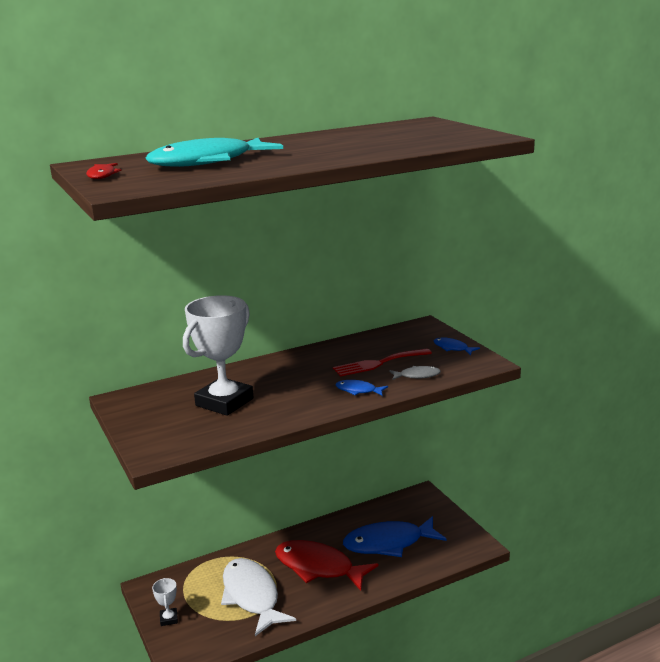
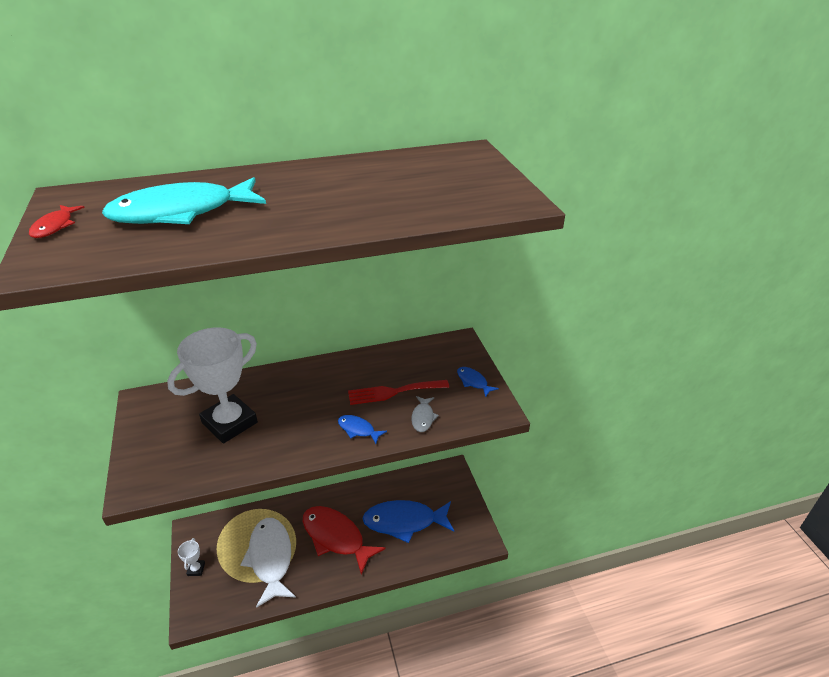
camera: 10 degrees right, 15 degrees up
grey fish [389,366,441,380] -> grey fish turned 90 degrees clockwise [411,396,439,432]

